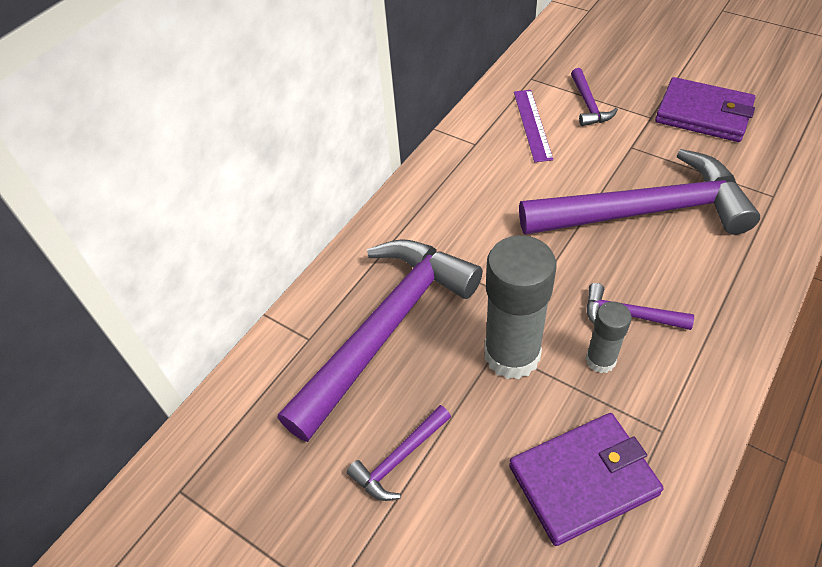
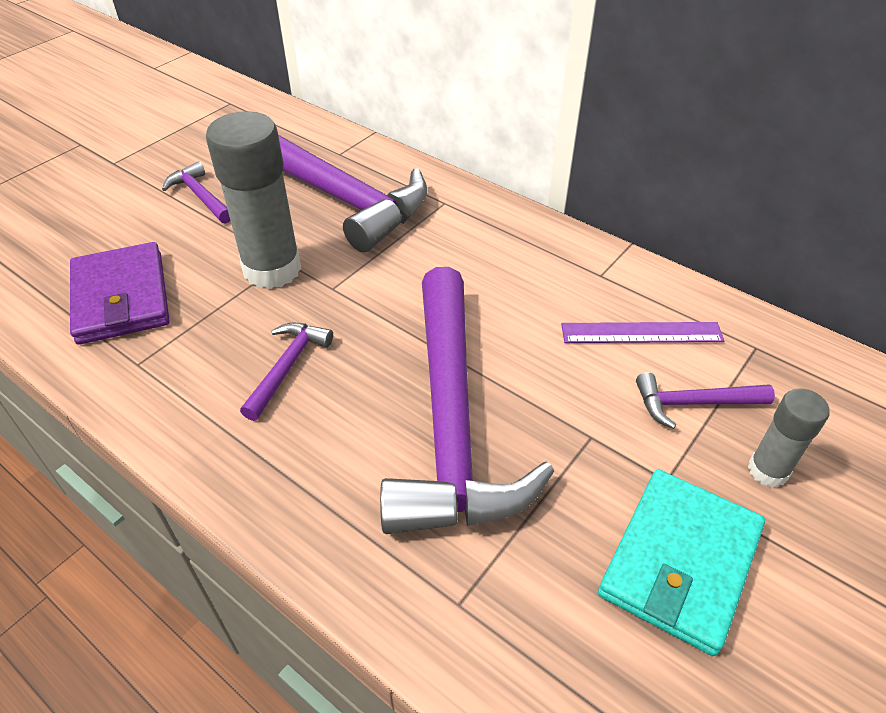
camera: 90 degrees right, 5 degrees down
grey glue stick [586,301,632,373] -> grey glue stick moved to [748,388,830,487]
purple wallet [655,77,755,142] -> turquoise wallet [598,469,765,656]

